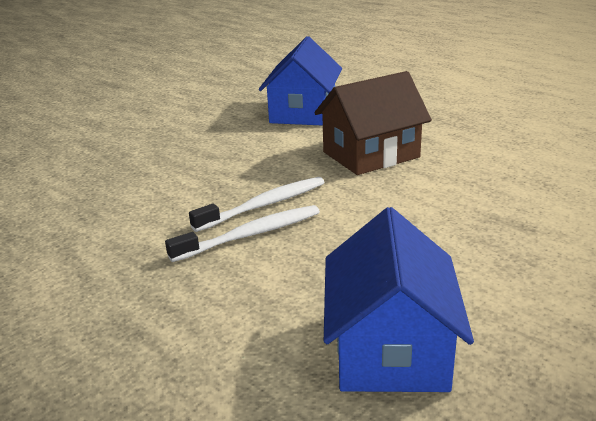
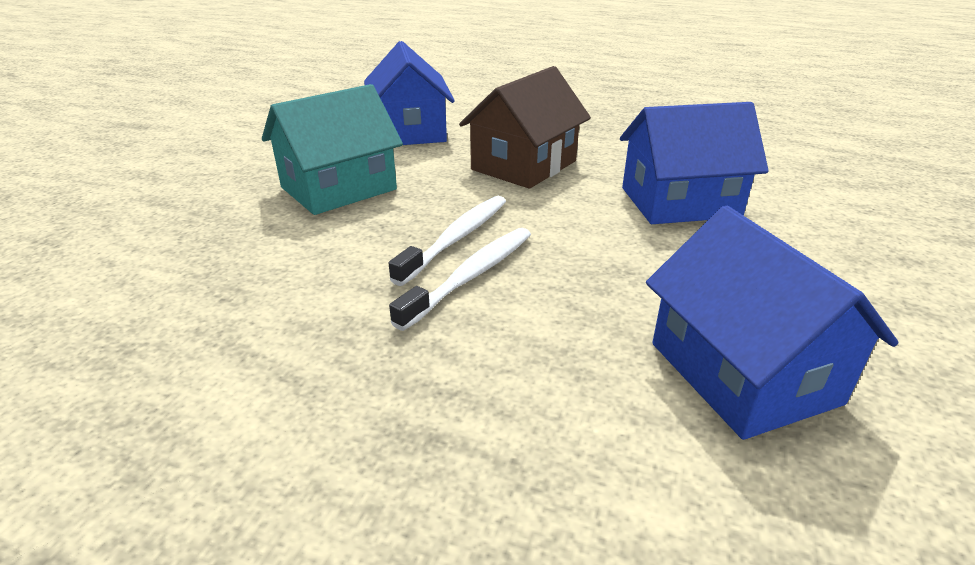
camera: 25 degrees left, 5 degrees up
none -> turquoise house [262,84,403,215]
none -> blue house [620,102,769,224]

